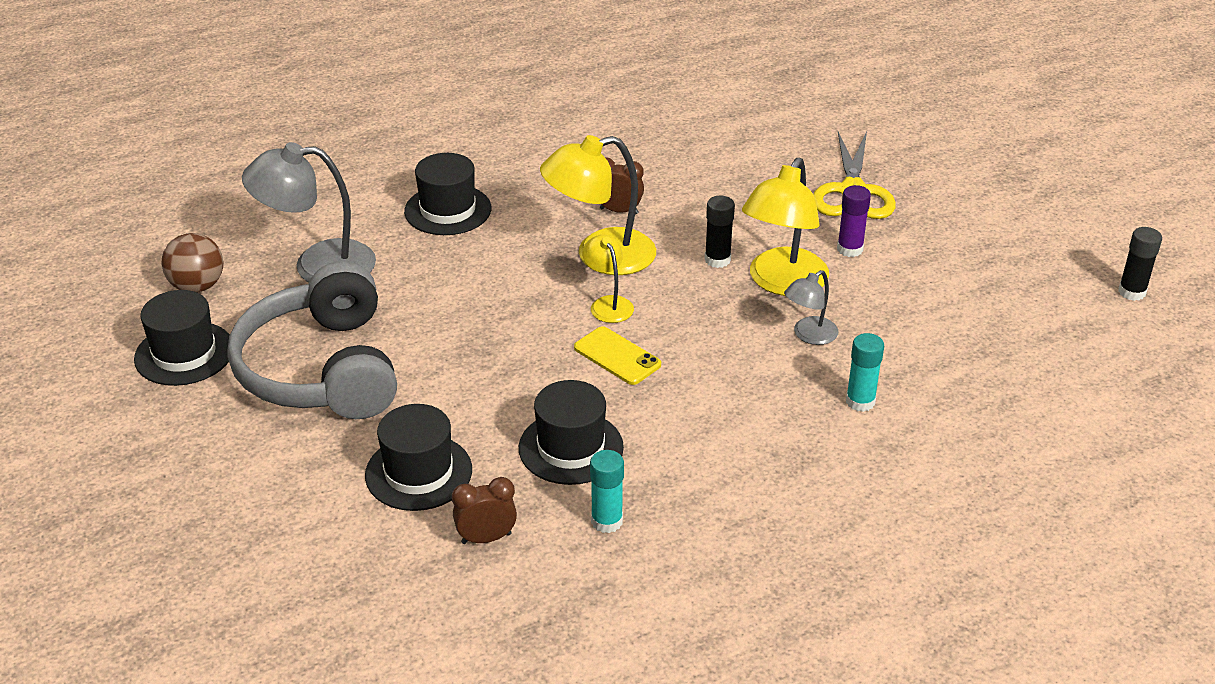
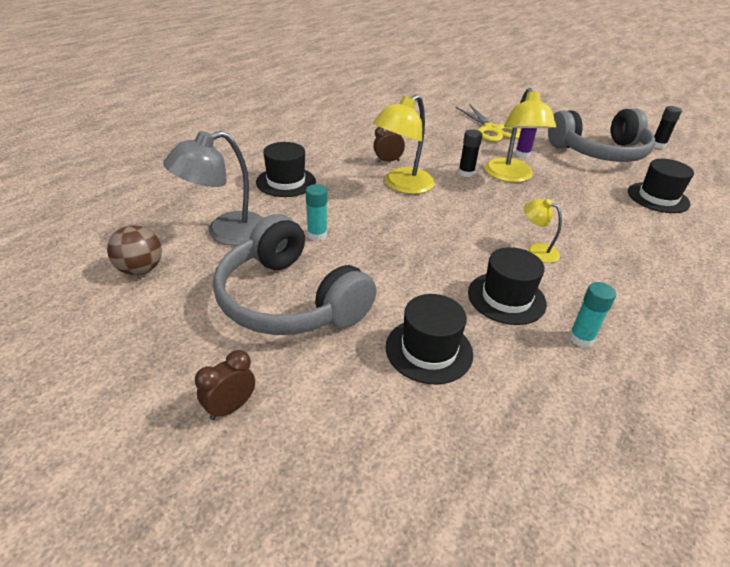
camera: 30 degrees left, 0 degrees up
black hat [134,290,230,386] -> black hat moved to [628,159,694,213]
brown clock [452,477,517,544] -> brown clock moved to [195,350,255,420]
yellow phone [574,326,661,385] -> none
yellow lamp [582,235,634,323] -> yellow lamp moved to [524,199,562,263]
grey lamp [784,270,839,345] -> none
turquoise glue stick [846,333,884,412] -> turquoise glue stick moved to [306,184,327,241]
none -> grey headphones [548,109,655,162]

